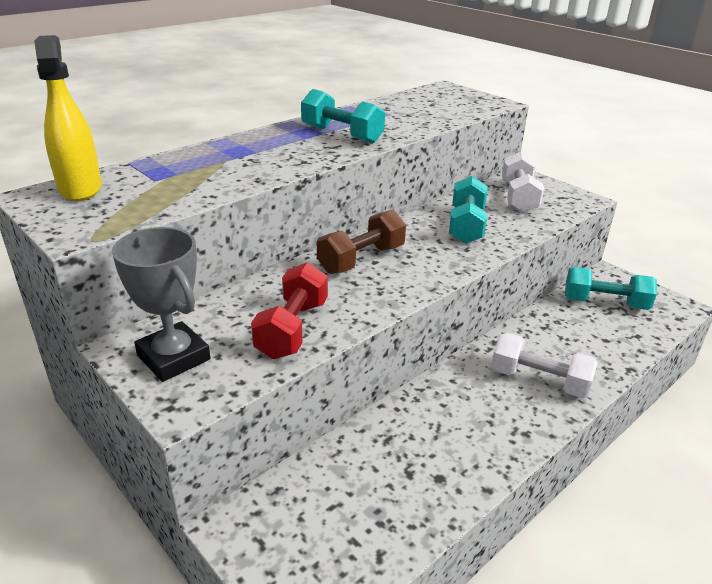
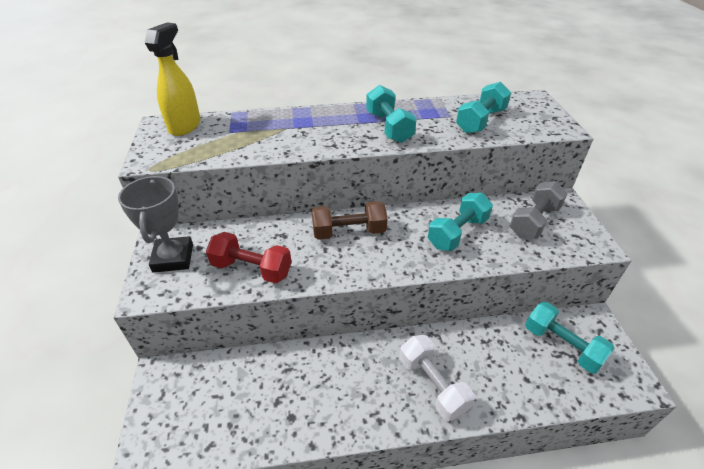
camera: 35 degrees right, 10 degrees up
red dumbbell [251,262,328,359] -> red dumbbell turned 60 degrees clockwise [206,232,291,283]
white dumbbell [502,152,544,213] -> grey dumbbell [510,181,568,239]
none -> turquoise dumbbell [456,82,511,134]

